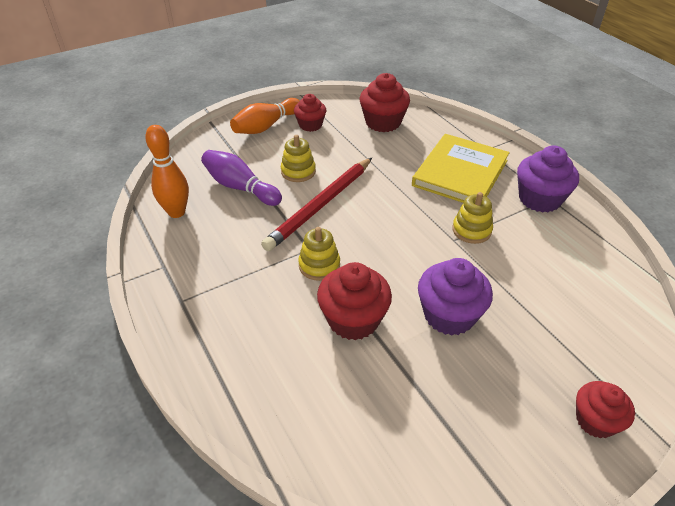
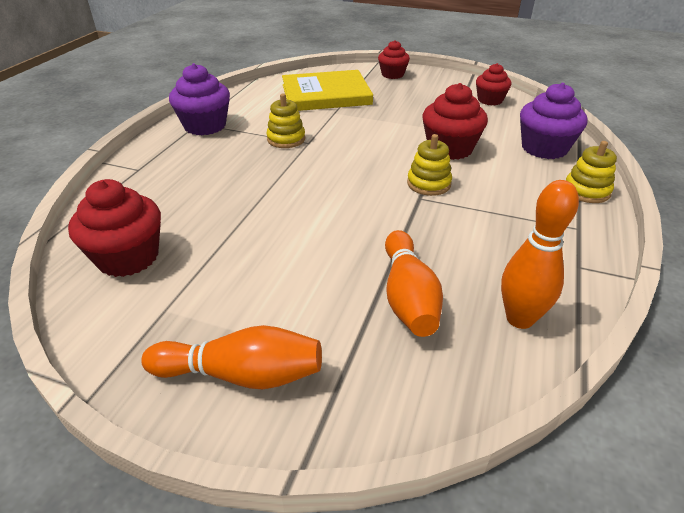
camera: 130 degrees left, 5 degrees down
purple bowling pin [201,150,282,206] -> orange bowling pin [385,230,443,337]
red pencil [261,158,372,251] -> none
yellow stacking toy [281,135,316,182] -> yellow stacking toy moved to [566,141,617,203]
red cupcake [294,94,326,132] -> red cupcake moved to [476,63,512,105]
yellow book [412,134,510,203] -> yellow book moved to [282,70,373,111]
purple cupcake [418,258,493,336] -> purple cupcake moved to [520,83,588,159]

